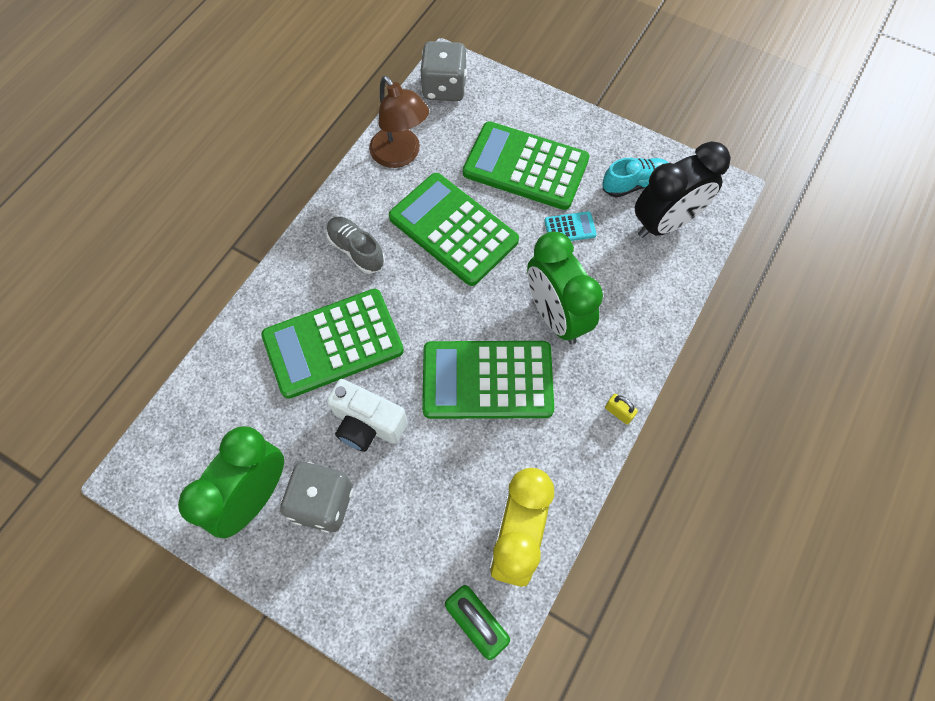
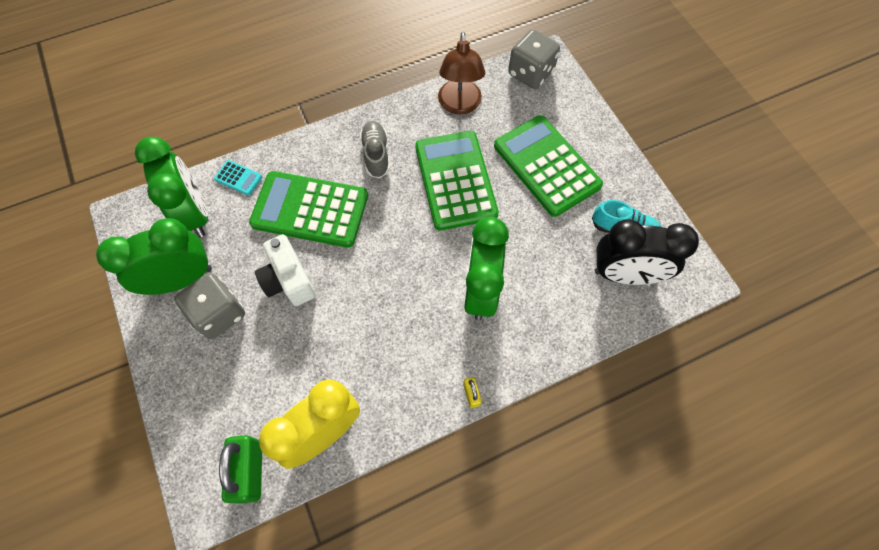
camera: 35 degrees right, 0 degrees up
green calculator [422,341,554,419] -> none
turquoise calculator [544,211,597,241] -> turquoise calculator moved to [214,160,262,196]
none -> green clock [135,137,208,238]

